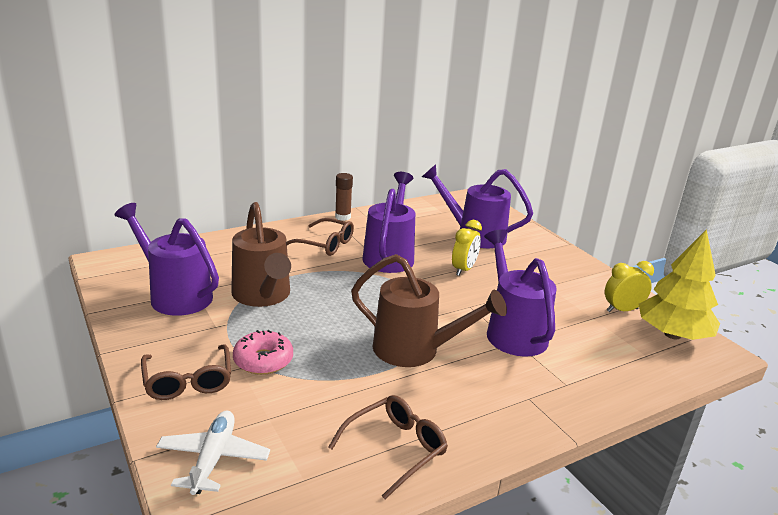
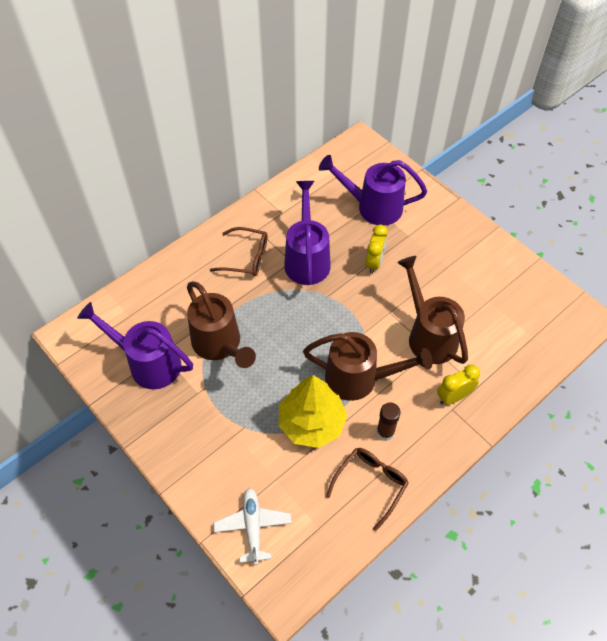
camera: 10 degrees left, 30 degrees up
brown glasses [141,344,231,400] -> none
pink donut [233,330,293,375] -> none
brown glue stick [335,173,353,221] -> brown glue stick moved to [376,402,400,441]
purple watering can [484,229,557,357] -> brown watering can [397,256,468,364]
yellow clock [605,261,654,312] -> yellow clock moved to [437,365,480,404]
yellow tree [638,229,720,340] -> yellow tree moved to [279,375,348,448]

